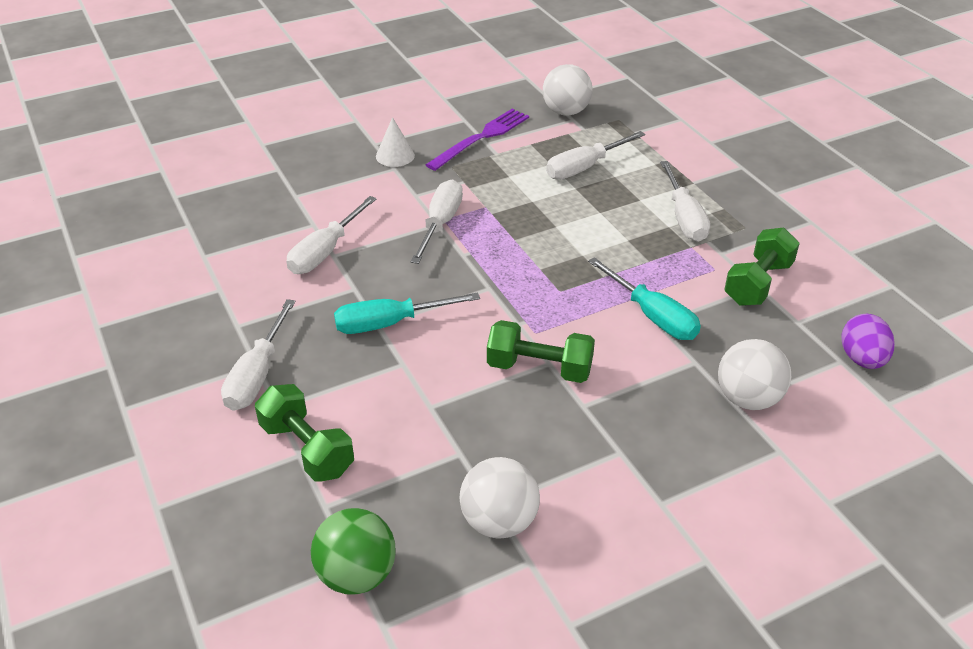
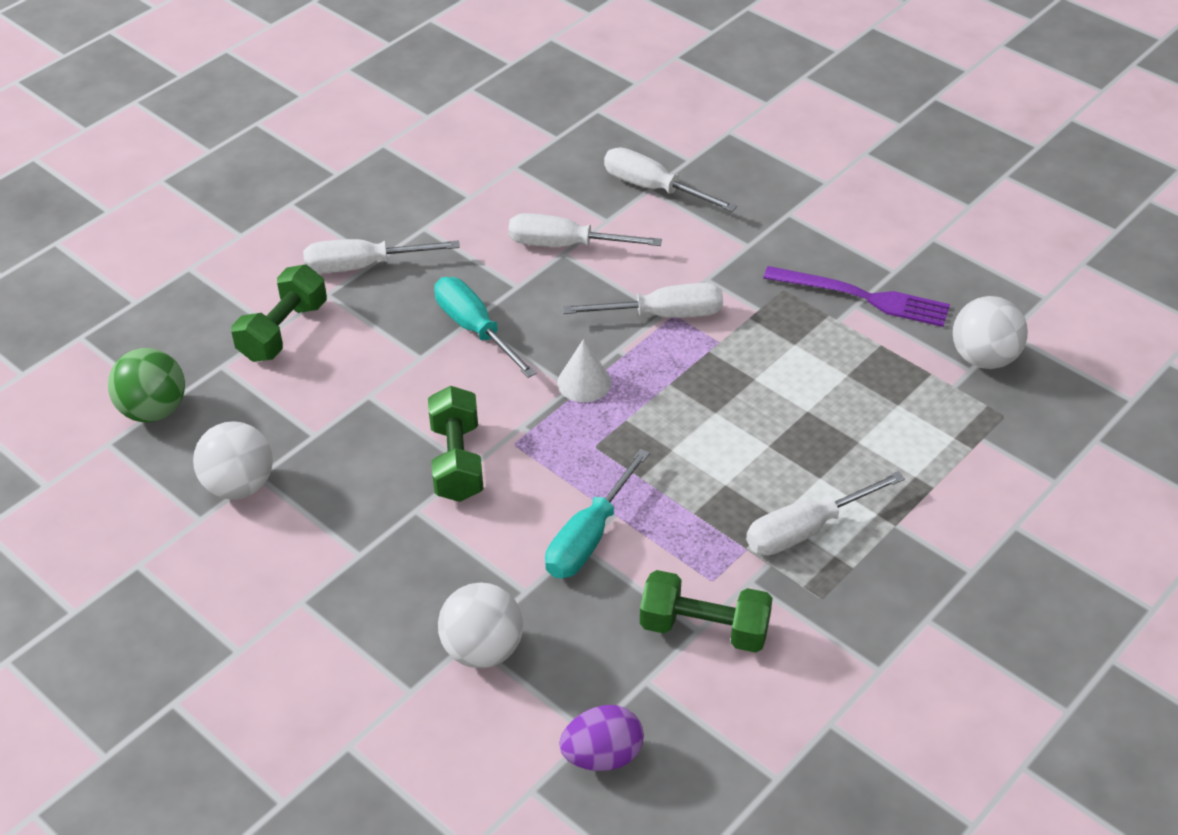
camera: 70 degrees right, 5 degrees up
white cone [376,117,415,167] -> white cone moved to [557,339,611,402]
white screwdriver [546,131,645,180] -> white screwdriver moved to [604,147,737,212]

